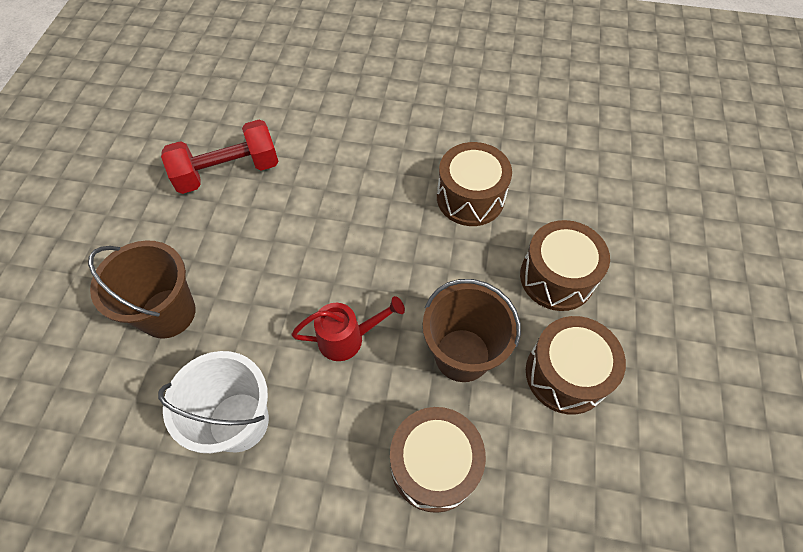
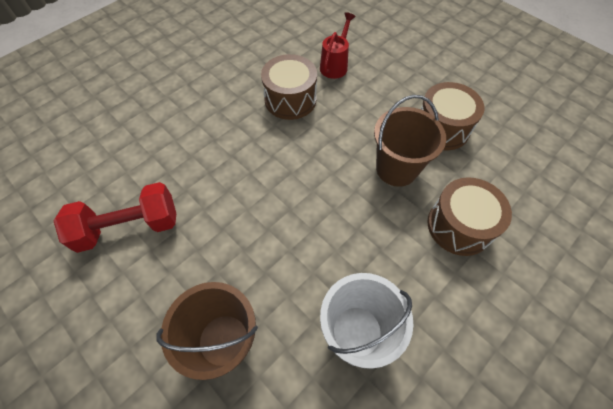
camera: 55 degrees left, 0 degrees up
red dumbbell [161,119,279,194] -> red dumbbell turned 60 degrees clockwise [54,182,176,253]
red watering can [291,296,405,361] -> red watering can moved to [320,12,356,79]
brown drum [520,220,610,311] -> none

